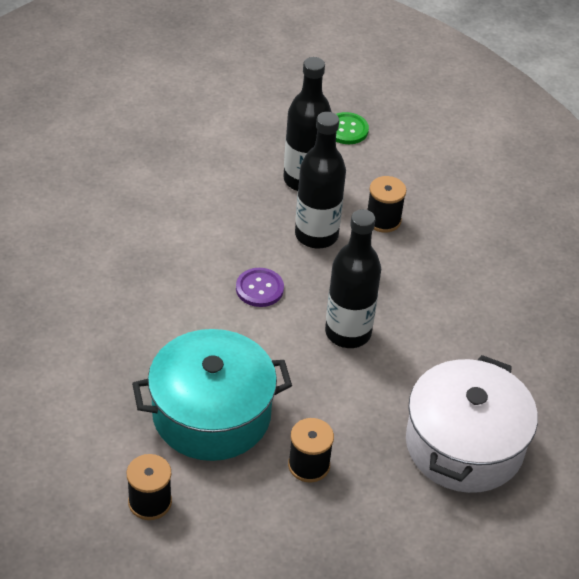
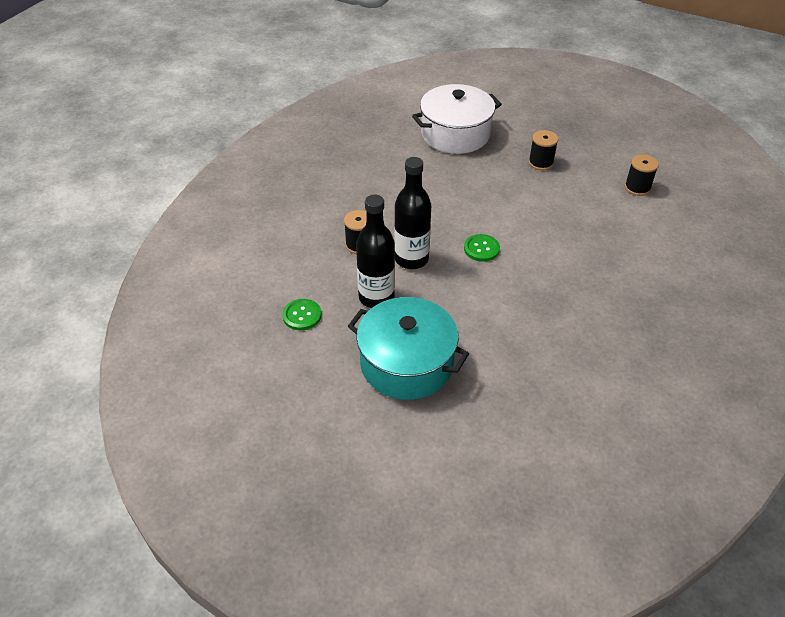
camera: 135 degrees left, 0 degrees up
turquoise pot [132,329,292,461] -> turquoise pot moved to [348,297,469,400]
purple button [236,268,284,307] -> green button [464,234,500,262]
black bottle [325,209,381,348] -> none

